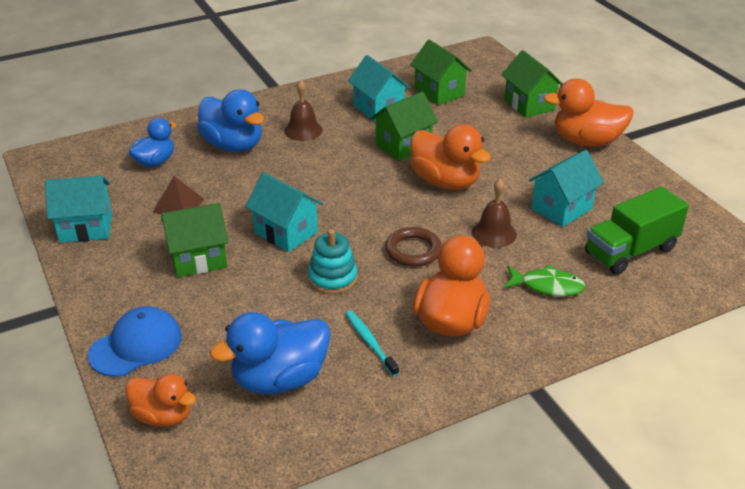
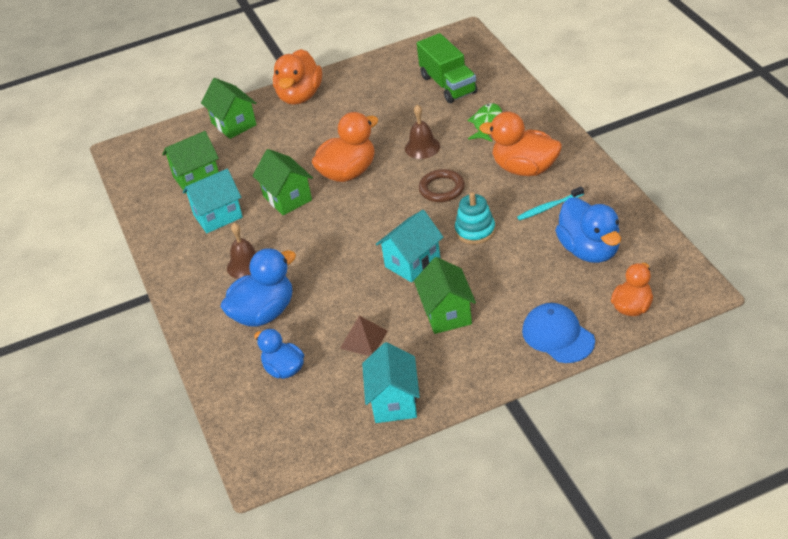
camera: 80 degrees left, 5 degrees up
green house [501,50,563,118] -> green house turned 75 degrees clockwise [201,78,257,139]
turquoise house [529,150,604,227] -> none

